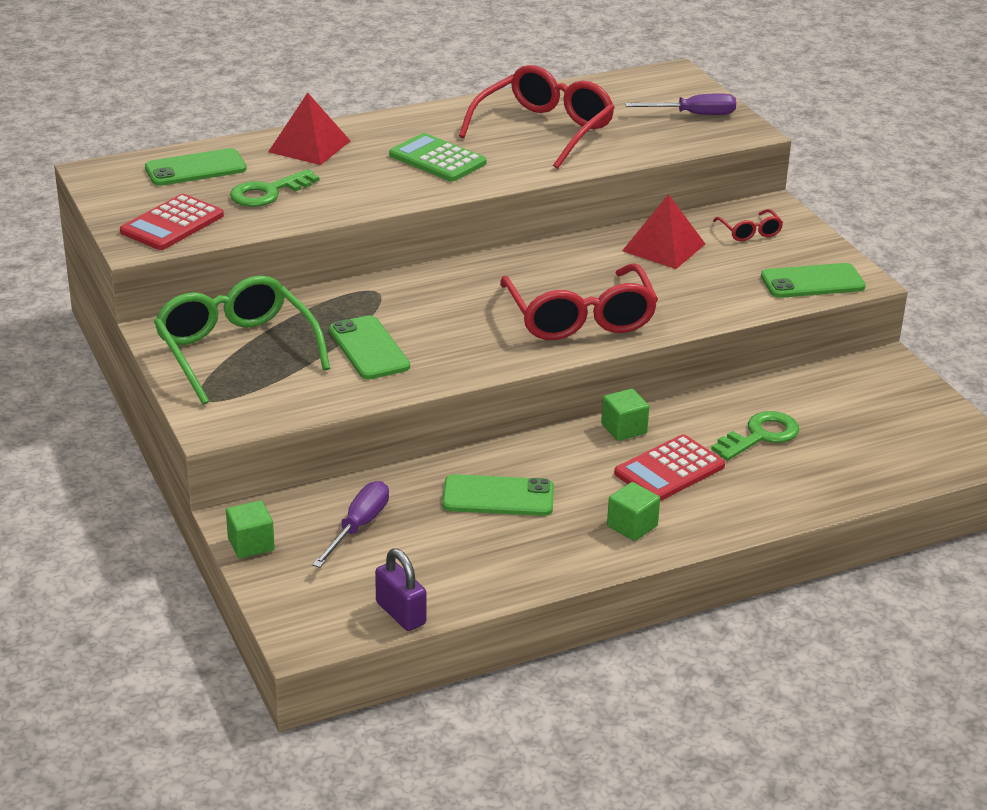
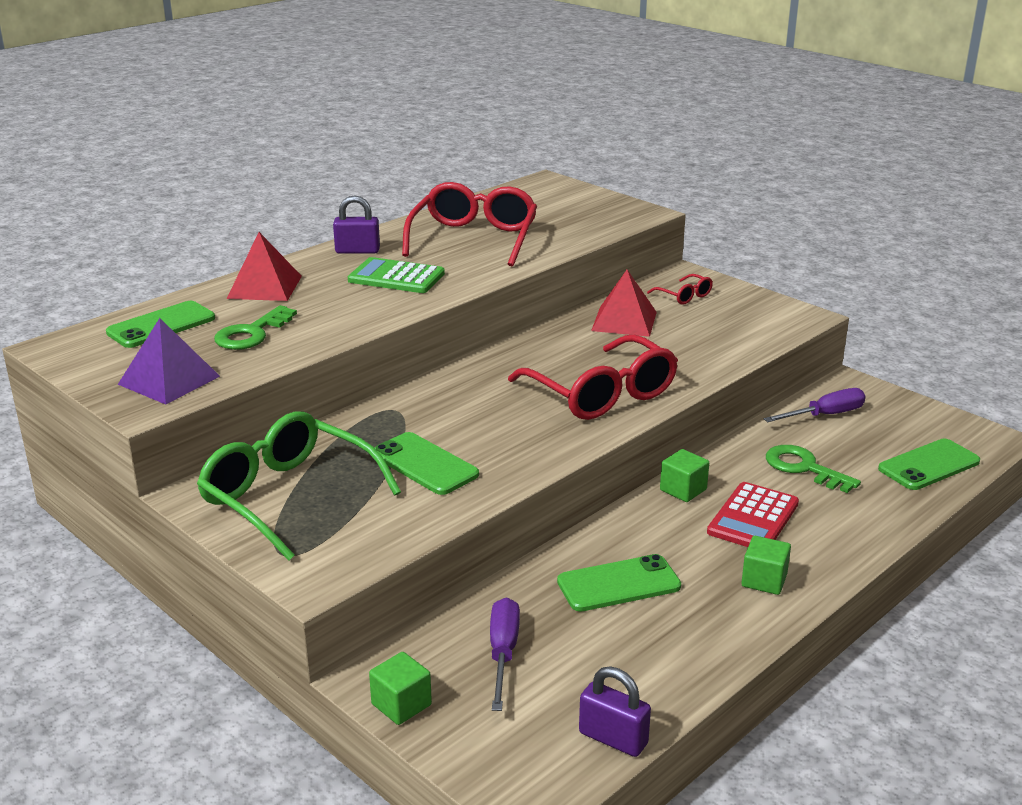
camera: 20 degrees left, 5 degrees down
red calculator [120,194,224,250] -> purple pyramid [118,318,220,404]
purple screwdriver [625,93,736,115] -> purple screwdriver moved to [764,388,866,422]
green key [711,411,799,461] -> green key turned 75 degrees counterclockwise [766,445,861,493]
green phone [761,263,866,298] -> green phone moved to [878,439,980,490]
none -> purple padlock [333,195,380,254]

